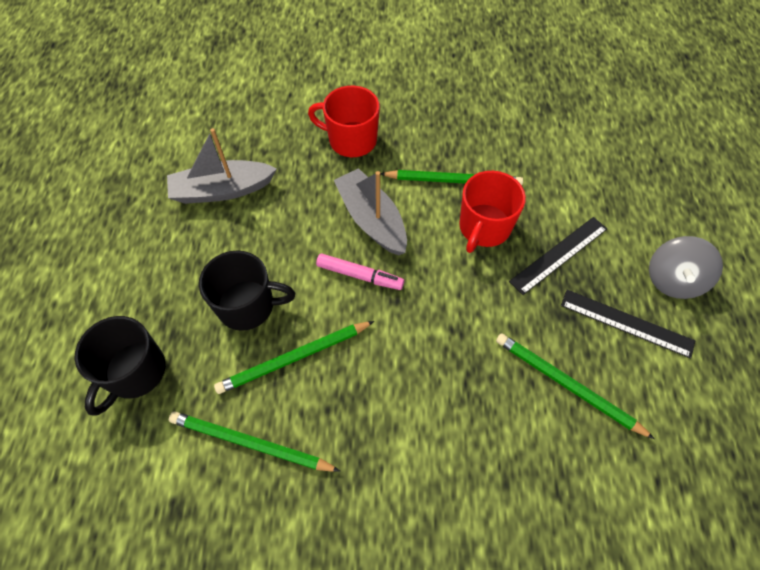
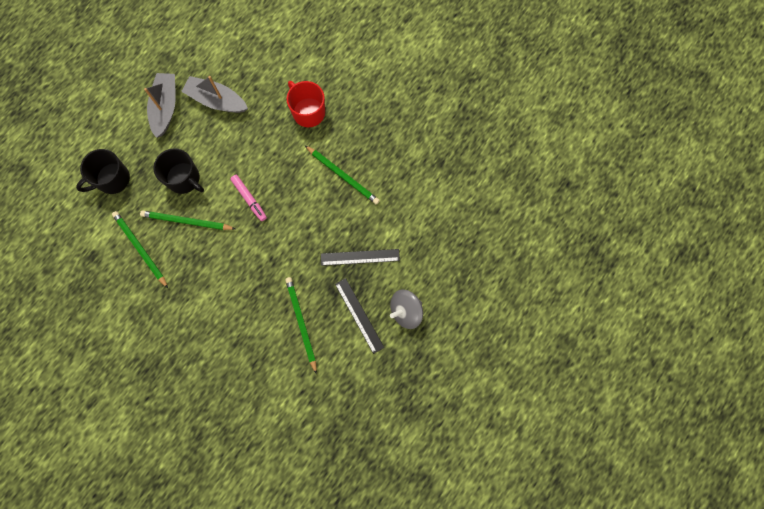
camera: 35 degrees right, 15 degrees up
grey boat [334,168,407,256] -> grey boat moved to [144,73,176,138]
red mug [459,171,526,253] -> none

